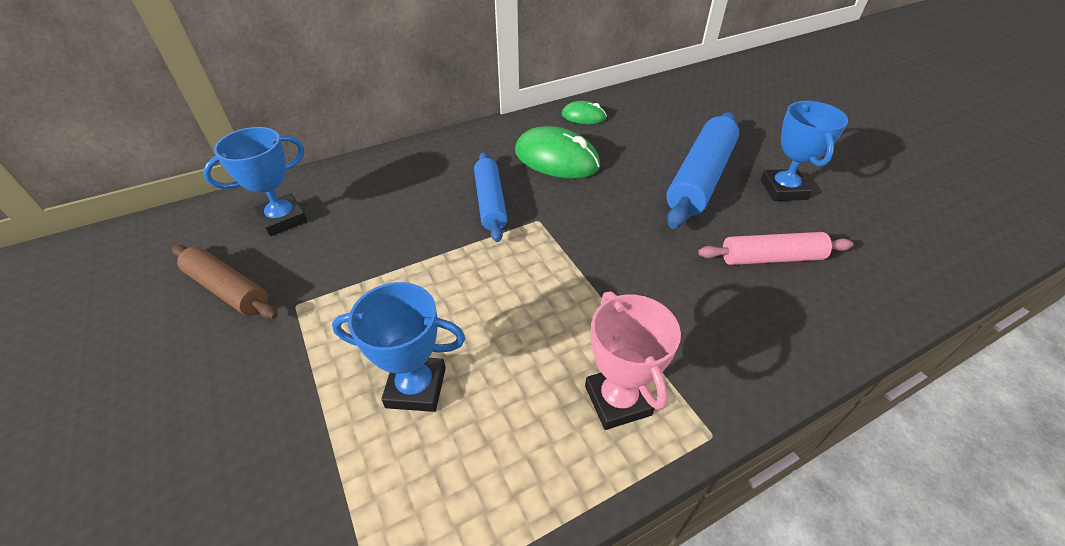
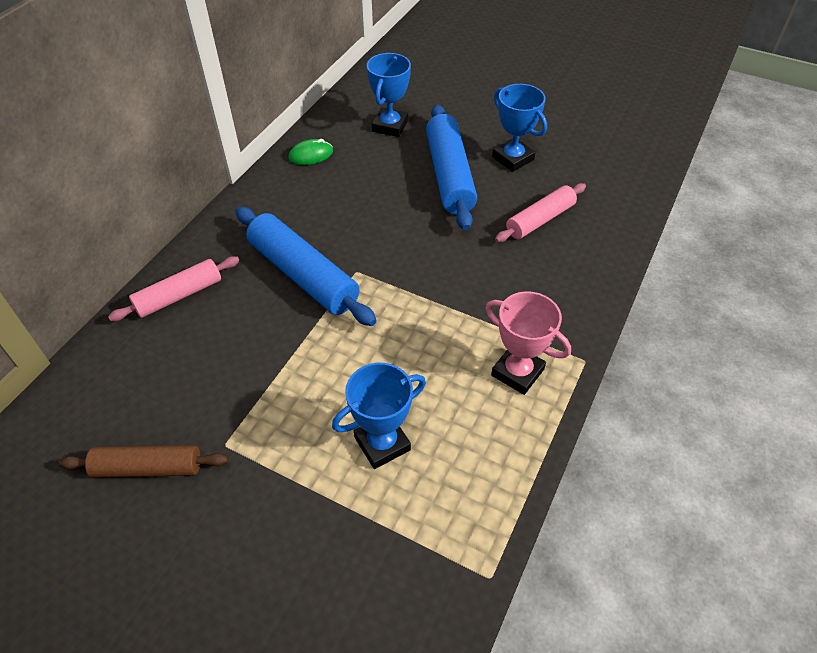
camera: 35 degrees left, 5 degrees up
blue trophy [203,127,307,236] -> blue trophy moved to [367,53,411,137]
blue rolling pin [474,152,508,242] -> blue rolling pin [235,207,377,326], size x1.58
green mouse [515,126,600,179] -> none
none -> pink rolling pin [108,256,240,321]

